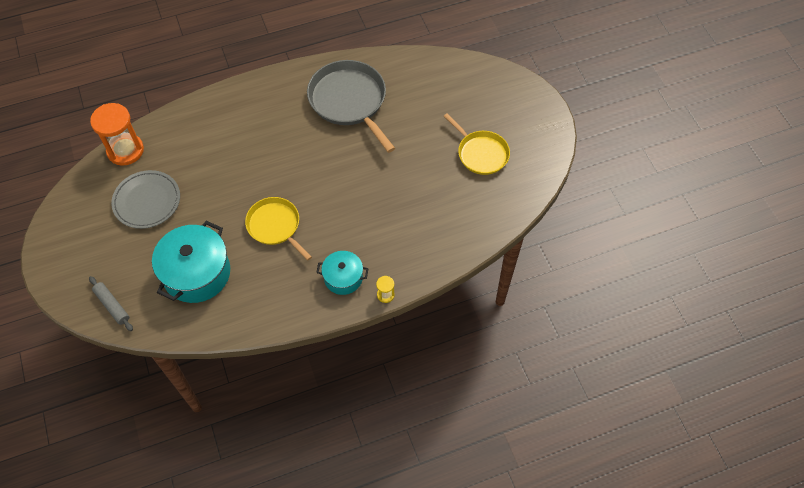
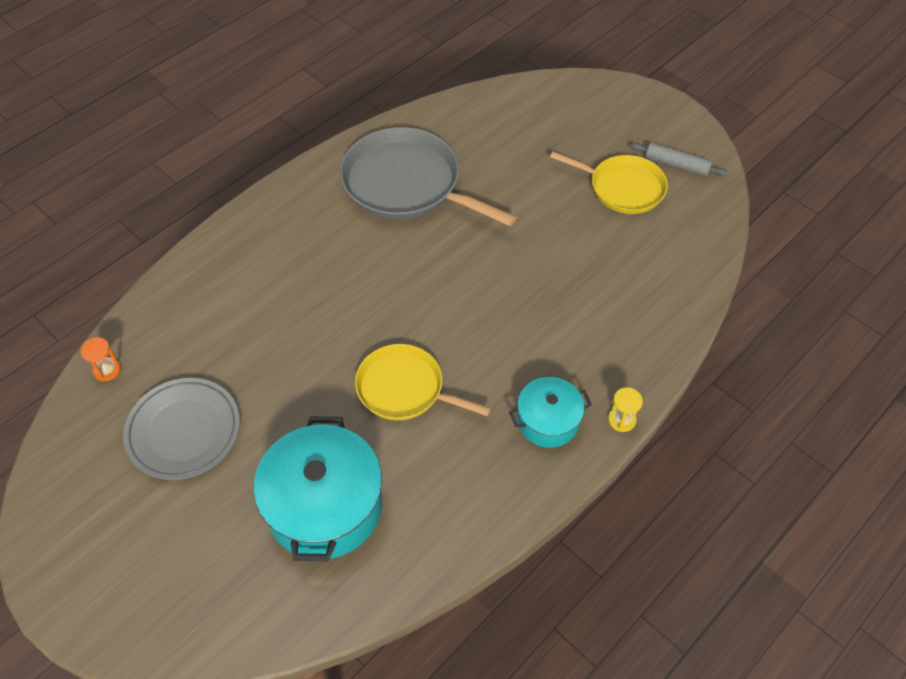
camera: 25 degrees left, 5 degrees down
grey rolling pin [89,276,133,331] -> grey rolling pin moved to [630,142,729,176]
orange hourglass [90,103,144,166] -> orange hourglass [81,337,121,381], size x0.44

